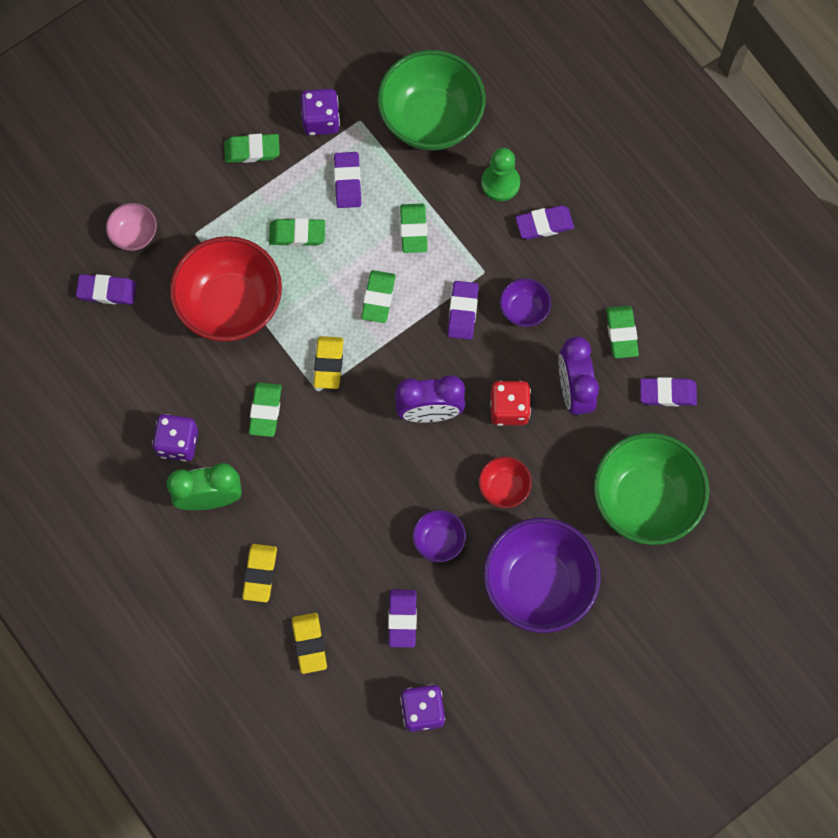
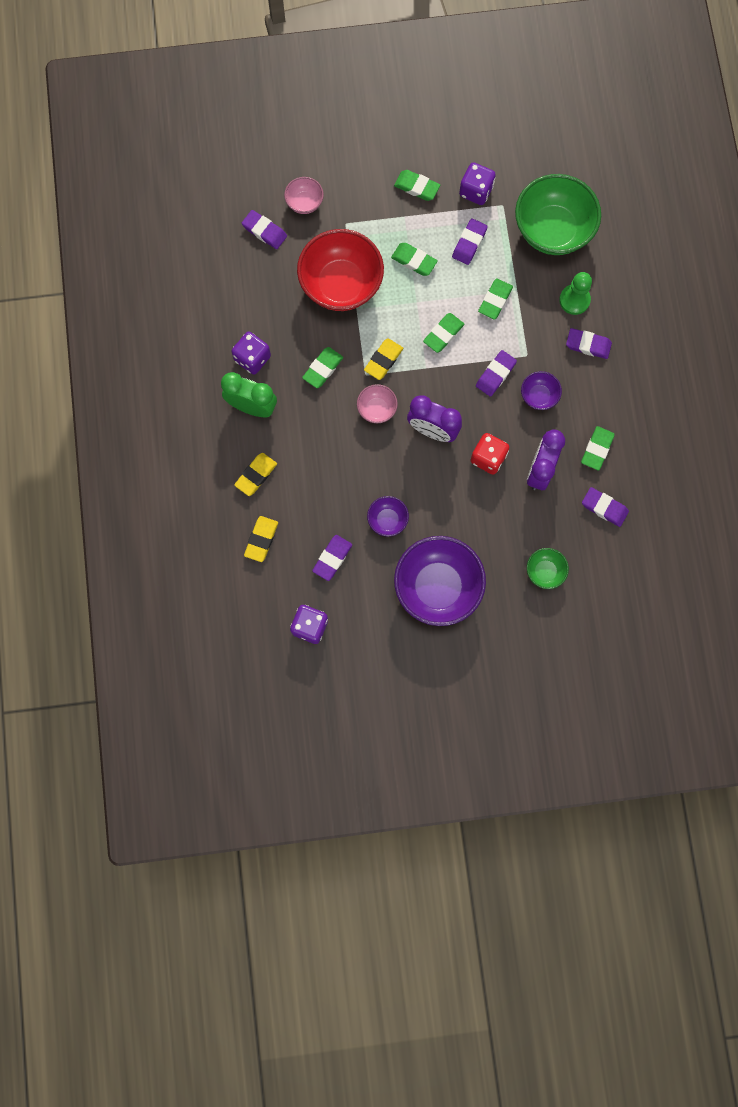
camera: 30 degrees right, 5 degrees up
red bowl [479,457,532,508] -> none
green bowl [594,433,710,545] -> green bowl [527,548,569,589], size x0.47
none -> pink bowl [357,384,398,423]

